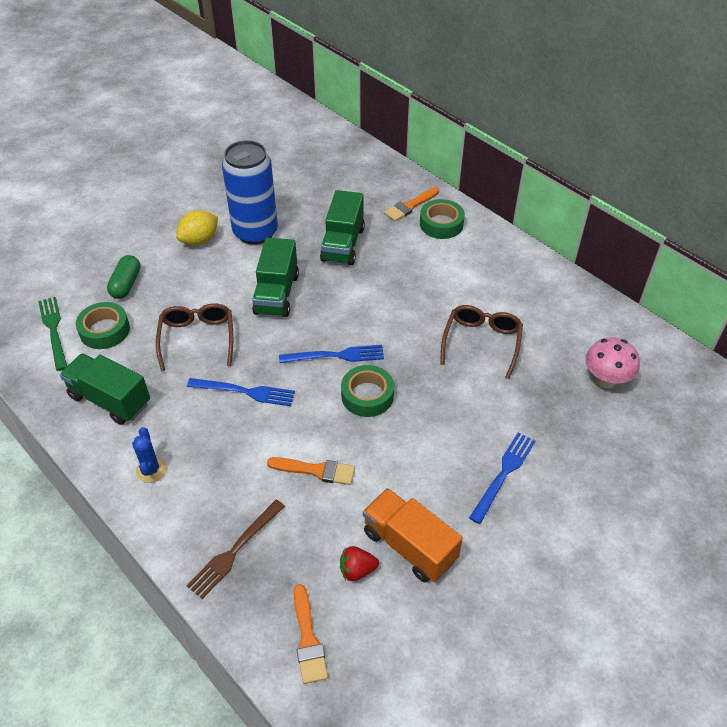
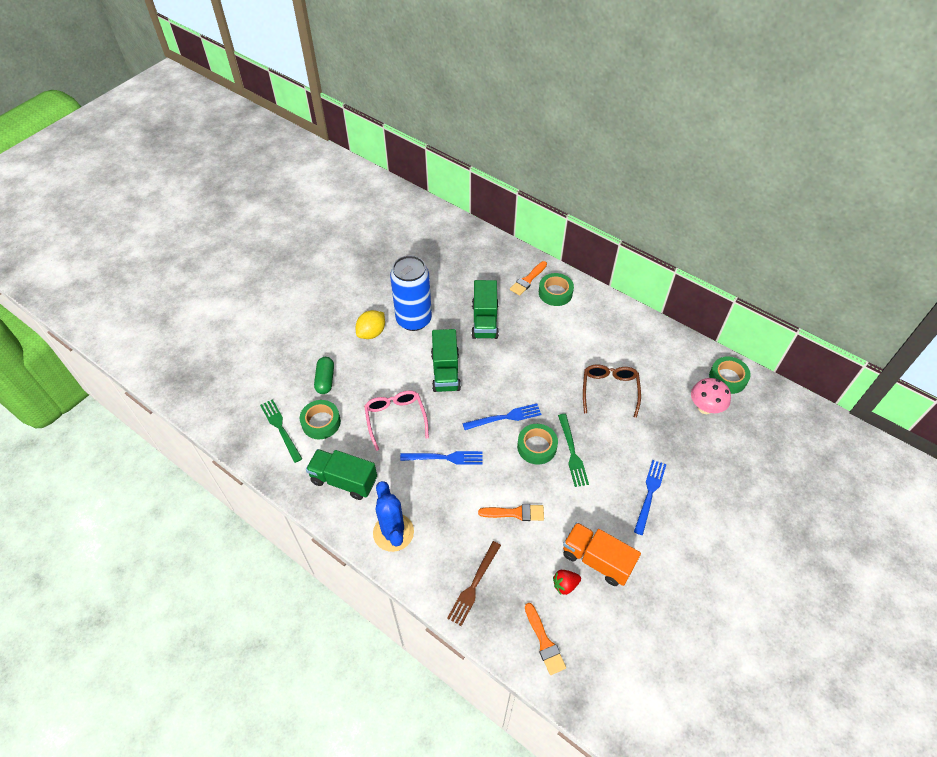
camera: 10 degrees left, 5 degrees up
blue cactus [132,427,167,483] -> blue cactus [373,481,414,552], size x1.78
brown glasses [156,303,233,371] -> pink glasses [364,390,429,451]
none -> green fork [558,414,589,487]
none -> green tape [709,356,751,394]

